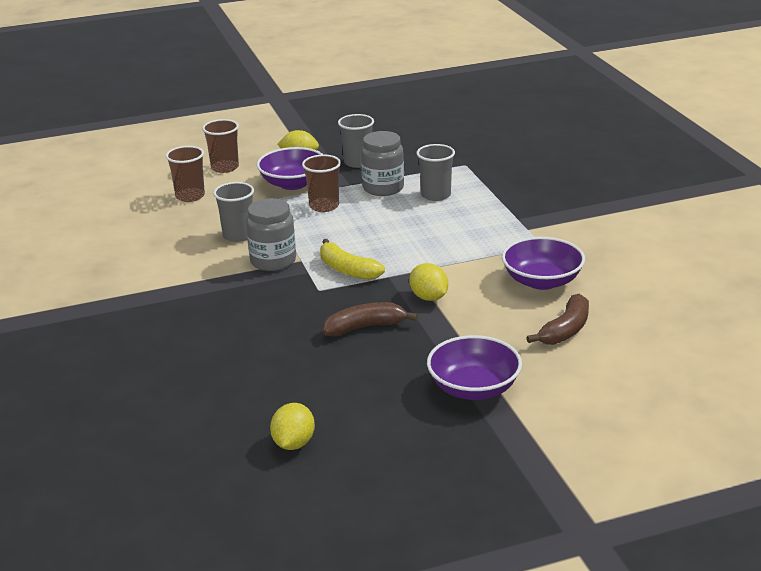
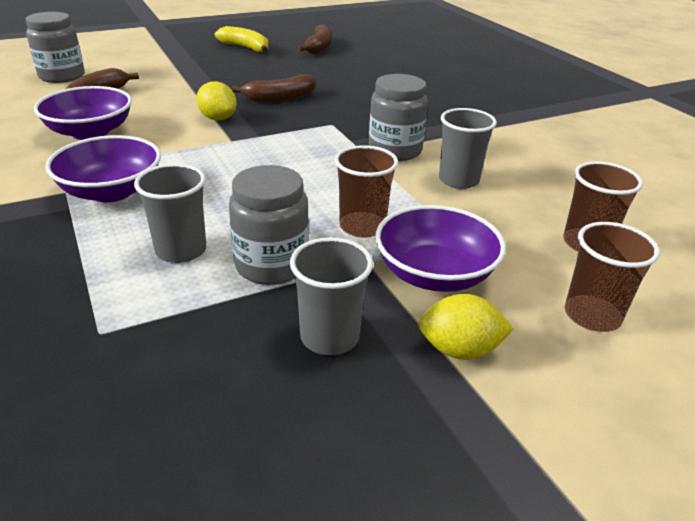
camera: 170 degrees right, 5 degrees up
yellow lemon [270,403,315,450] -> brown banana [297,24,332,54]
yellow banana [320,239,385,280] -> yellow banana moved to [215,26,268,52]
purple bowl [427,335,522,400] -> purple bowl moved to [45,135,161,202]
none -> grey jar [26,12,85,83]

